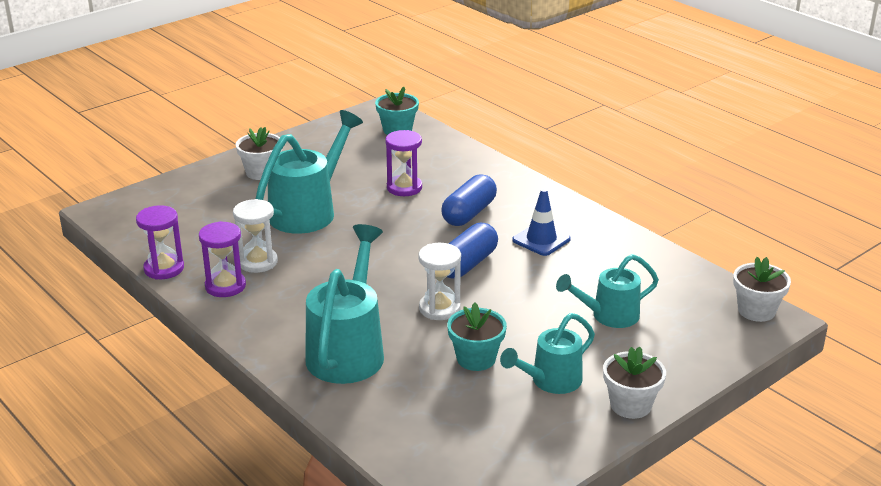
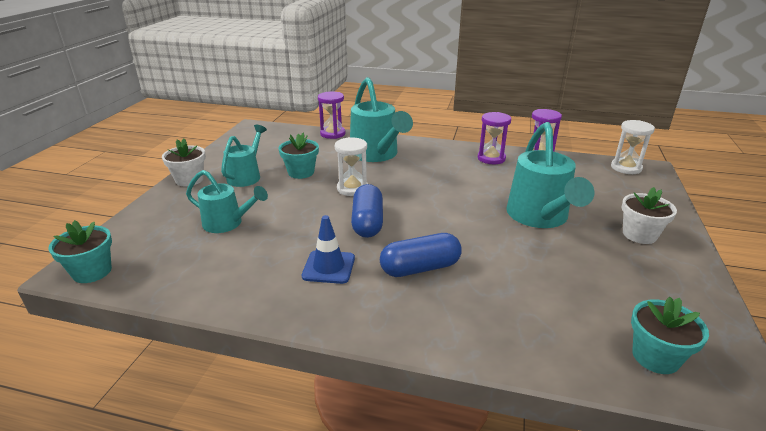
camera: 145 degrees right, 0 degrees up
white hourglass [233,199,278,273] -> white hourglass moved to [611,120,655,174]
purple hourglass [385,130,422,196] -> purple hourglass moved to [318,91,346,139]
blue capsule [441,174,497,226] -> blue capsule turned 75 degrees clockwise [380,233,462,277]
turquoise watering can [556,254,659,328] -> turquoise watering can turned 75 degrees clockwise [186,170,268,233]
white flower pot [733,257,791,322] -> turquoise flower pot [48,220,112,283]

